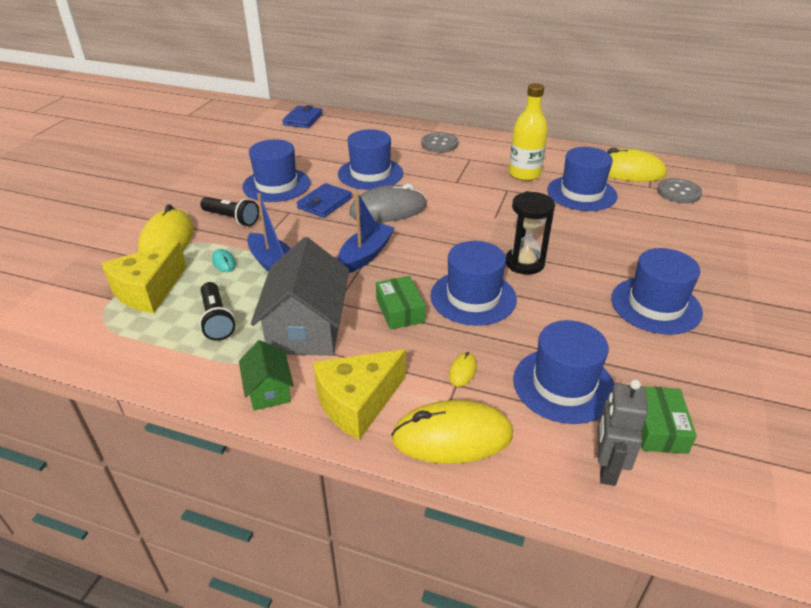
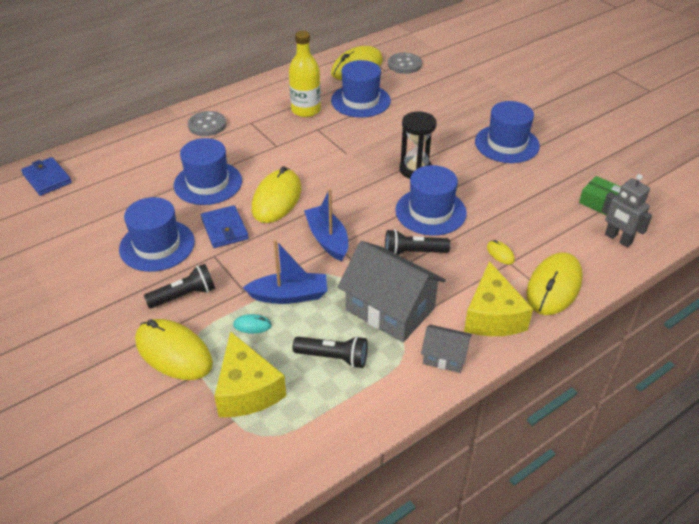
camera: 55 degrees left, 5 degrees up
green house [239,340,294,411] -> grey house [421,325,472,373]
grey mouse [349,184,427,222] -> yellow mouse [252,166,301,223]
green box [376,276,426,330] -> black flashlight [385,229,451,255]
blue hat [513,320,614,424] -> none

